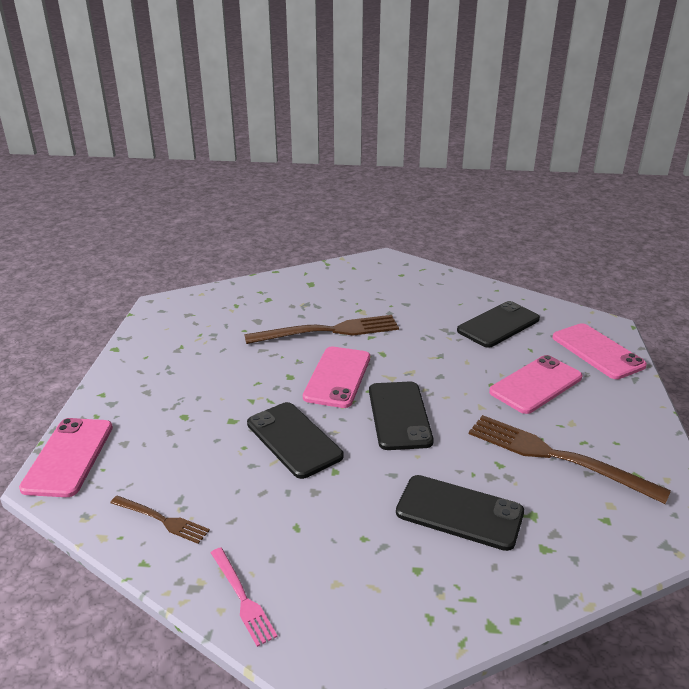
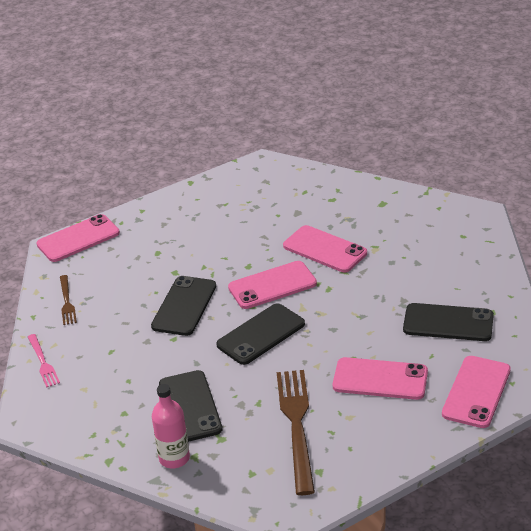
camera: 55 degrees right, 5 degrees up
pink fork [211,547,277,647] -> pink fork turned 45 degrees counterclockwise [28,334,60,388]
brown fork [244,315,399,344] -> pink phone [283,225,367,272]
none -> pink bottle [152,384,190,469]

